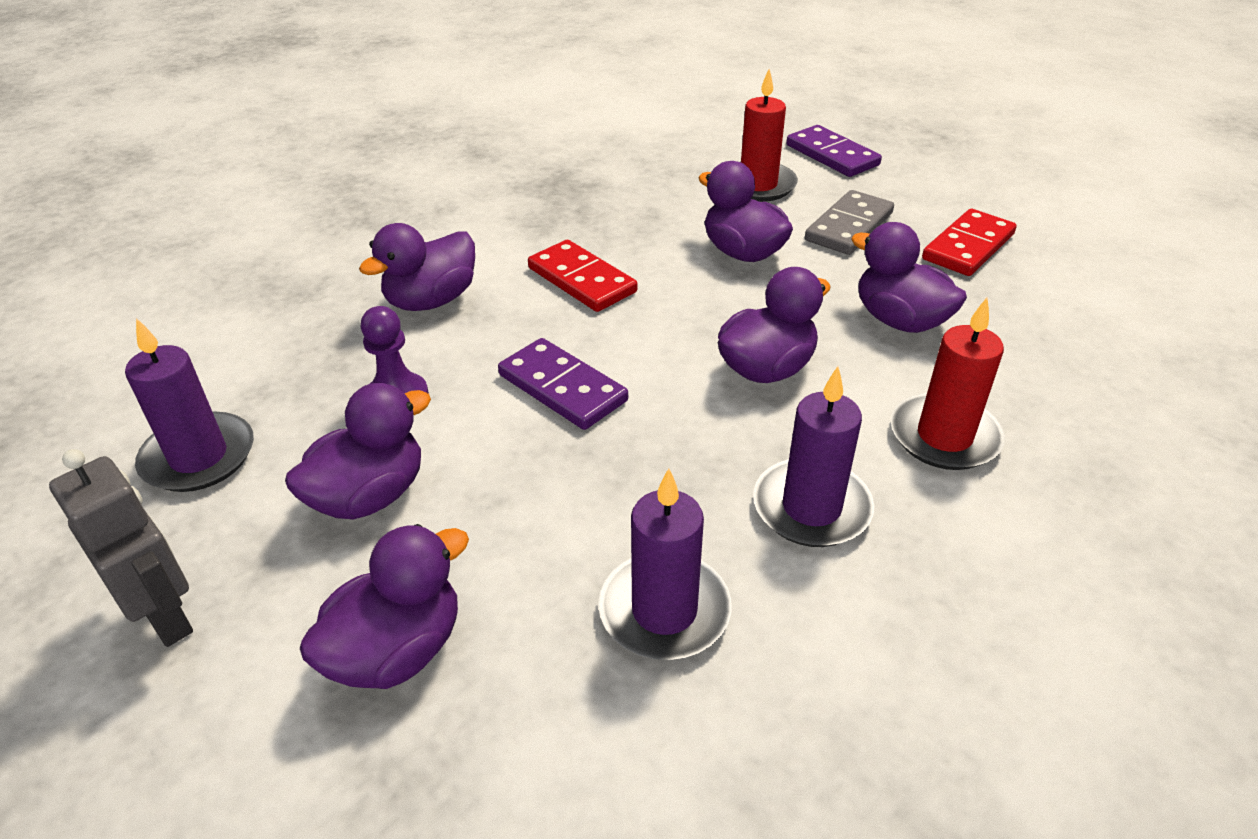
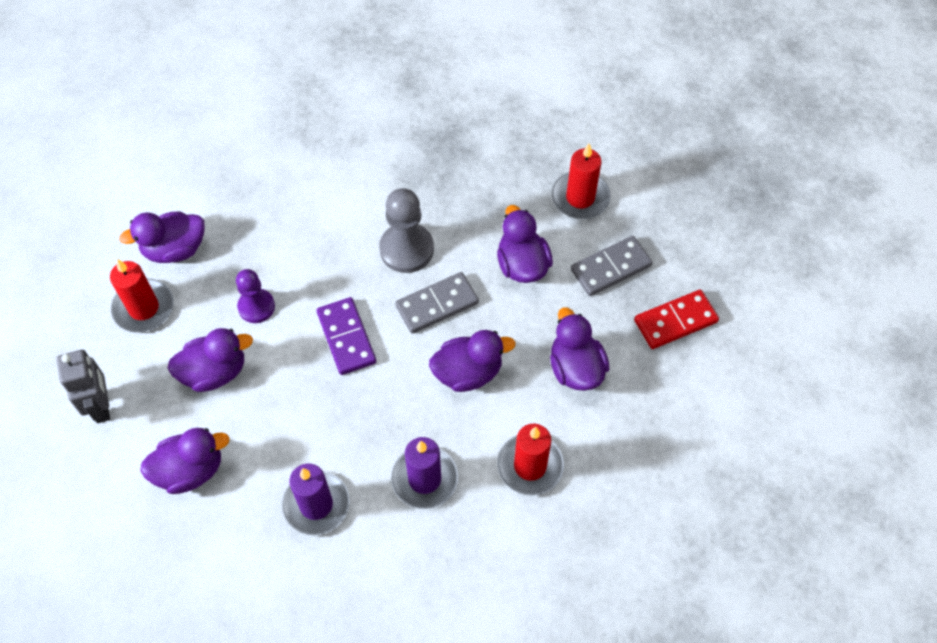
camera: 25 degrees right, 20 degrees up
purple candle [125,318,254,492] -> red candle [110,259,173,333]
purple duck [359,223,475,311] -> purple duck moved to [119,212,204,263]
red domino [528,240,637,312] -> grey pawn [379,188,434,273]
purple domino [786,125,882,177] -> none
none -> grey domino [395,272,479,334]

